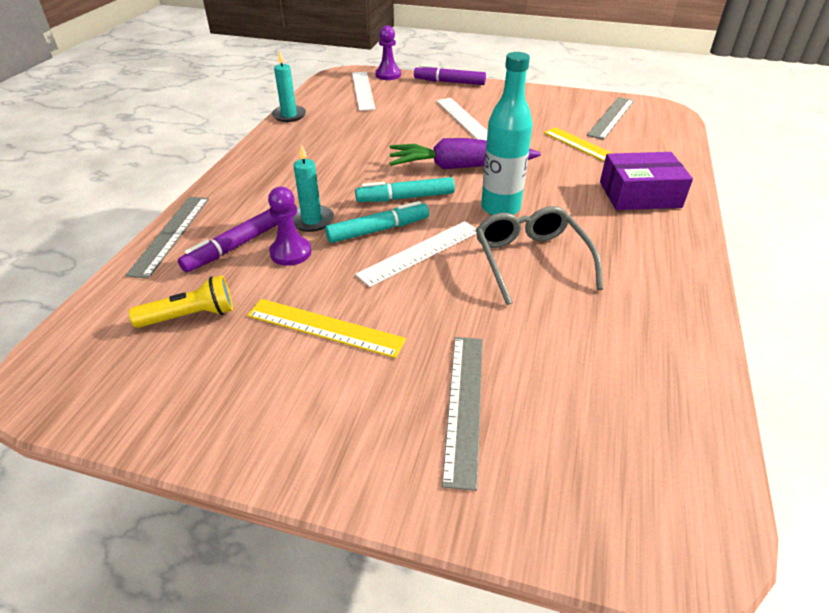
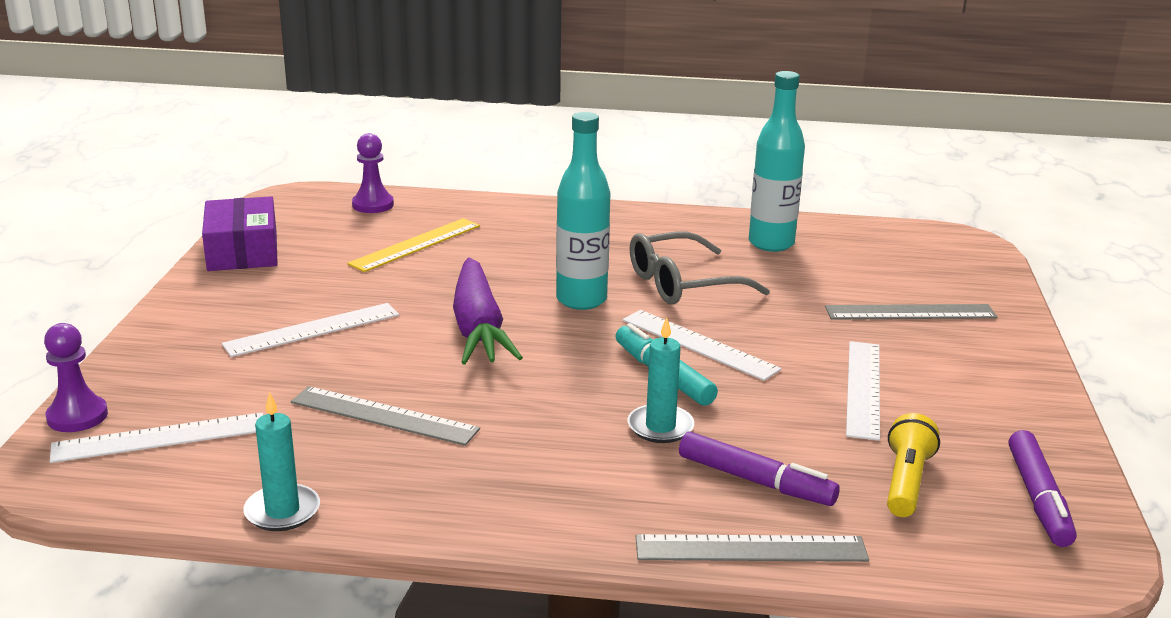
camera: 100 degrees left, 15 degrees down
yellow flashlight [129,275,233,328] -> yellow flashlight turned 45 degrees clockwise [887,413,940,517]
yellow ruler [247,299,406,358] -> white ruler [846,341,880,441]
purple pawn [268,187,312,266] -> purple pawn moved to [352,133,394,213]
turquoise marker [355,177,455,202] -> none
purple marker [414,65,486,85] -> purple marker moved to [1009,430,1077,547]
grey ruler [587,97,634,140] -> grey ruler moved to [291,386,480,446]
purple box [600,152,693,210] -> purple box moved to [202,196,278,271]
none -> turquoise bottle [749,71,805,252]

